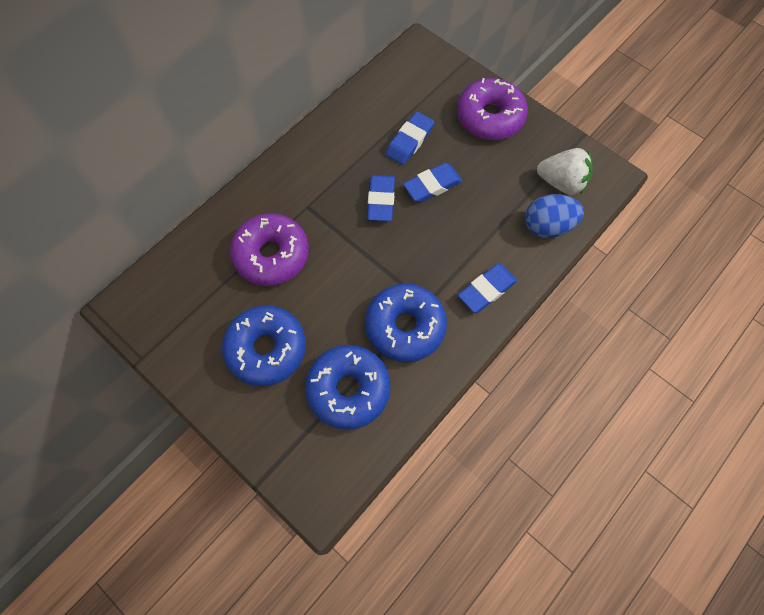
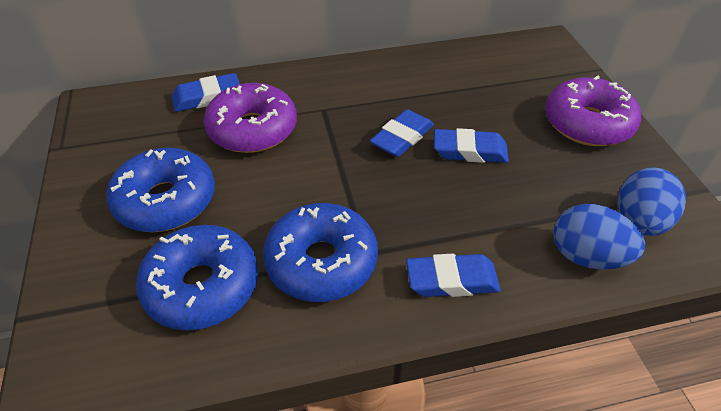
camera: 35 degrees right, 20 degrees down
blue eraser [386,112,434,165] -> blue eraser moved to [171,73,240,112]
white strawberry [537,148,593,195] -> blue egg [618,167,686,236]

